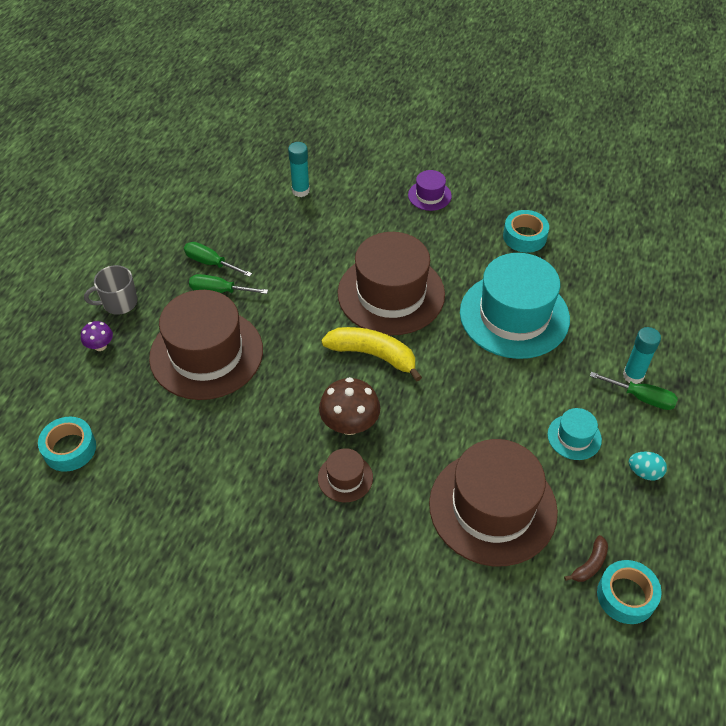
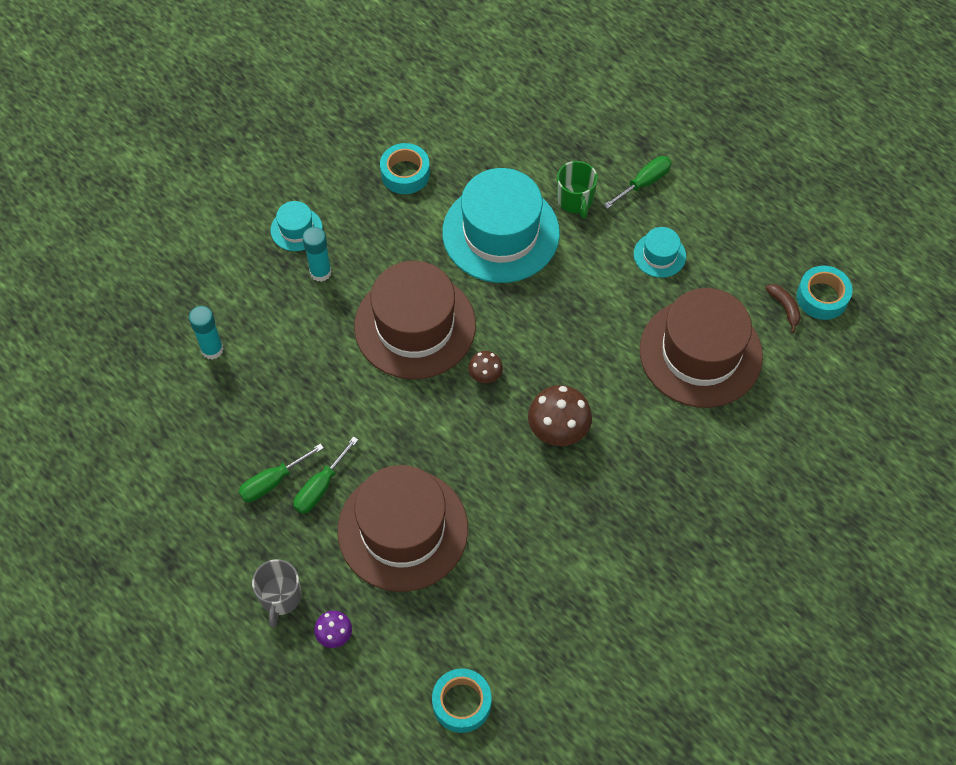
camera: 65 degrees left, 10 degrees up
brown hat [318,448,373,502] -> none
yellow banana [321,327,422,381] -> brown mushroom [468,351,503,383]
purple hat [408,170,452,211] -> turquoise hat [271,201,323,251]
turquoise glue stick [623,327,661,384] -> turquoise glue stick moved to [302,227,332,282]
turquoise egg [629,452,667,481] -> none
none -> green mug [557,161,598,218]

